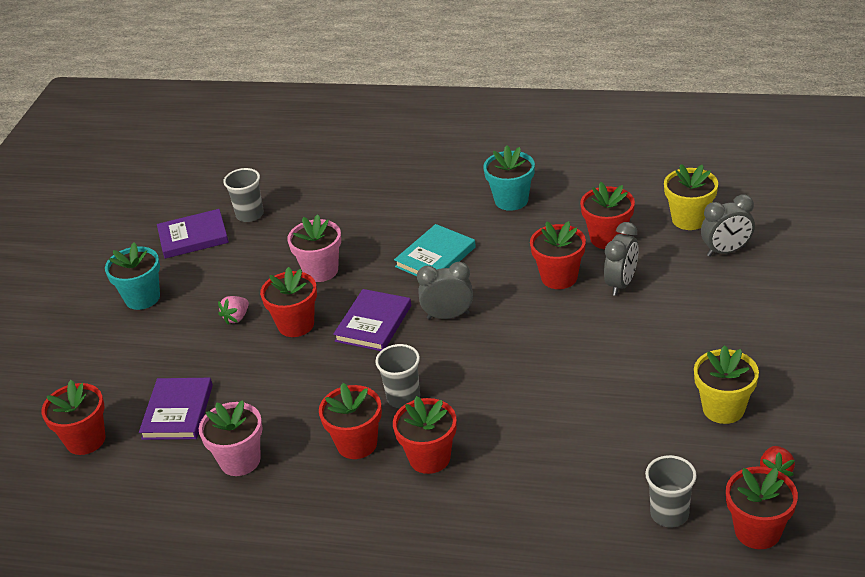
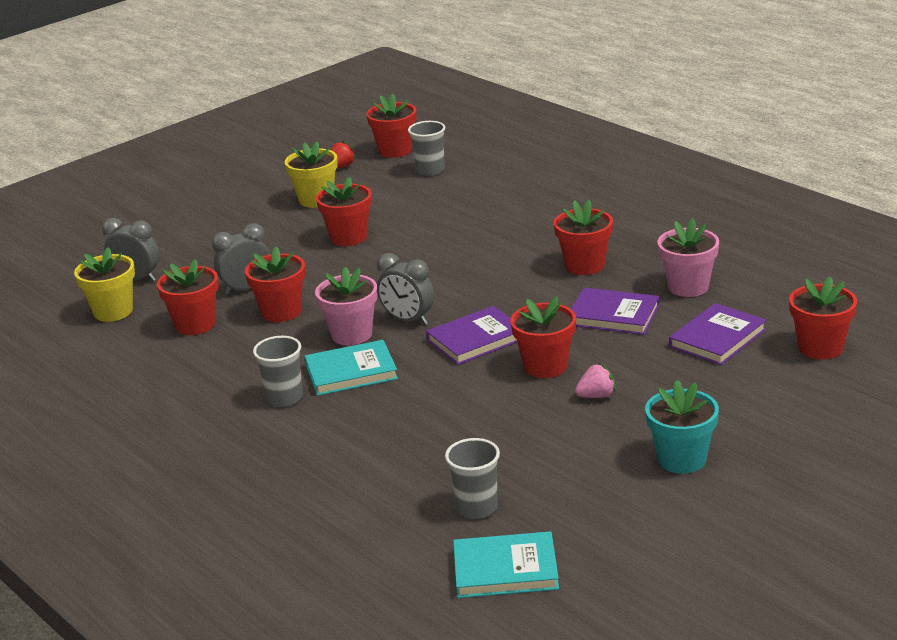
camera: 145 degrees left, 10 degrees down
purple book [157,209,229,259] -> purple book moved to [571,287,660,335]
pink flower pot [287,214,341,282] -> pink flower pot moved to [315,267,378,345]
grey cup [375,344,420,408] -> grey cup moved to [253,336,303,407]
red flower pot [393,396,457,474] -> red flower pot moved to [316,177,372,246]
turquoise flower pot [483,145,535,211] -> none
none -> turquoise book [453,531,559,598]

